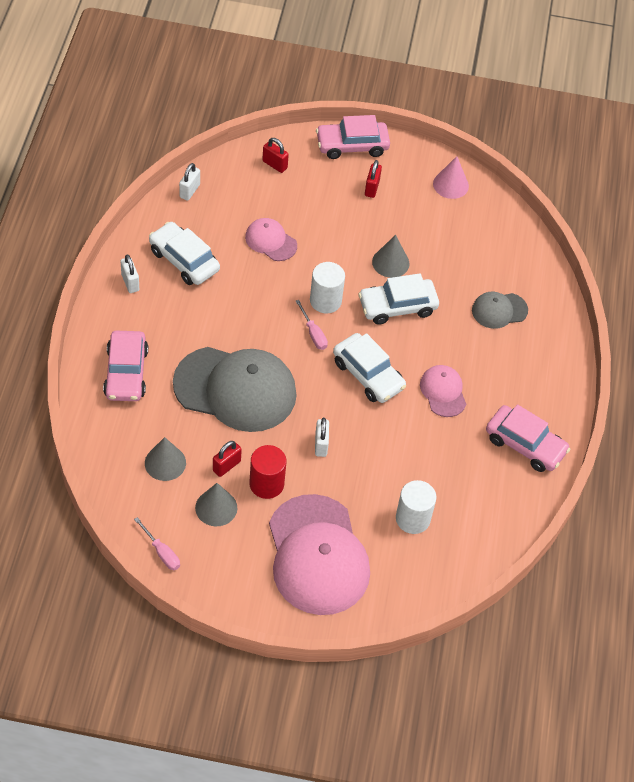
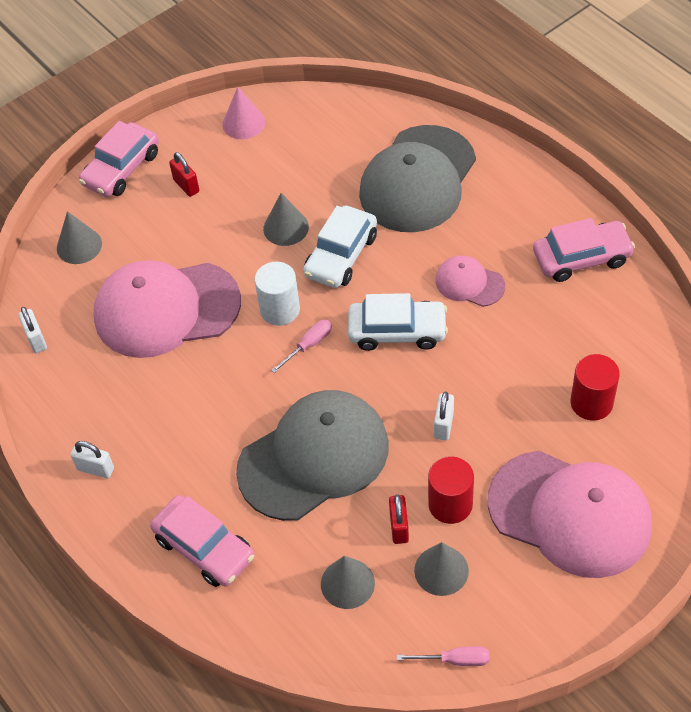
camera: 40 degrees left, 0 degrees up
white car [149,222,220,285] -> none
pink cap [245,218,297,261] -> pink cap [93,260,241,358], size x2.09
red padlock [262,138,289,173] -> grey cone [57,211,102,264]
pink screwdriver [296,300,328,350] -> pink screwdriver turned 60 degrees counterclockwise [271,320,332,373]
white padlock [315,418,329,457] -> white padlock turned 60 degrees clockwise [434,392,454,440]
white cylinder [396,480,436,534] -> red cylinder [571,354,620,421]
grey cap [472,292,528,329] -> grey cap [359,125,476,232], size x2.09

